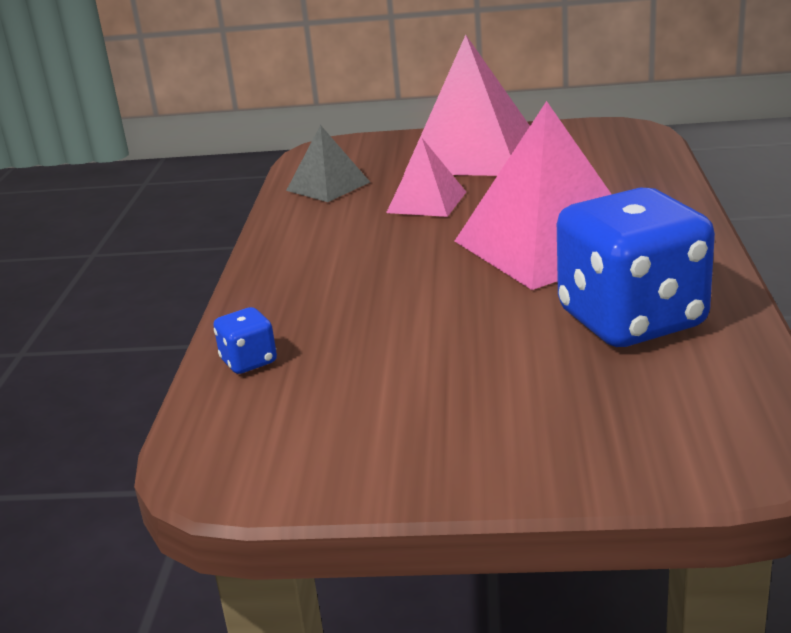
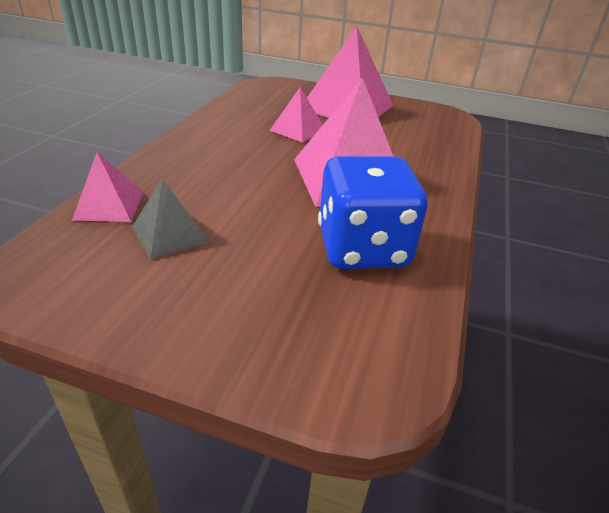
camera: 10 degrees right, 10 degrees up
blue dice [213,307,277,374] -> pink pyramid [72,152,144,222]
grey pyramid [286,125,370,202] -> grey pyramid moved to [132,179,210,259]

